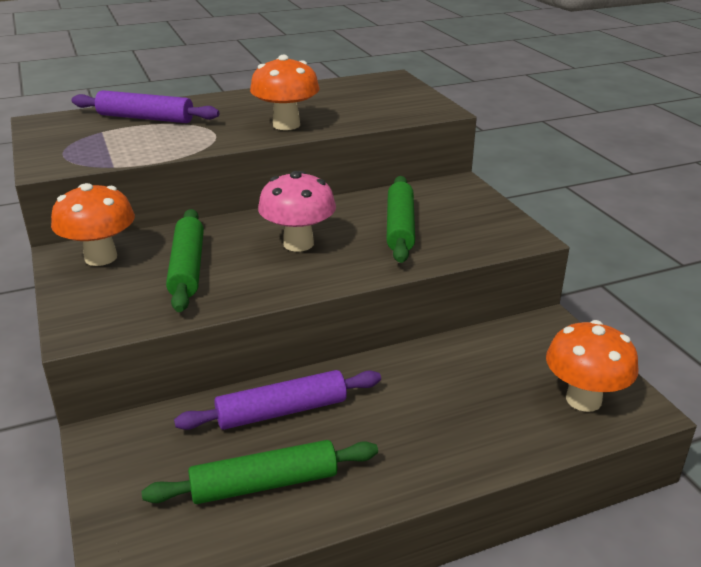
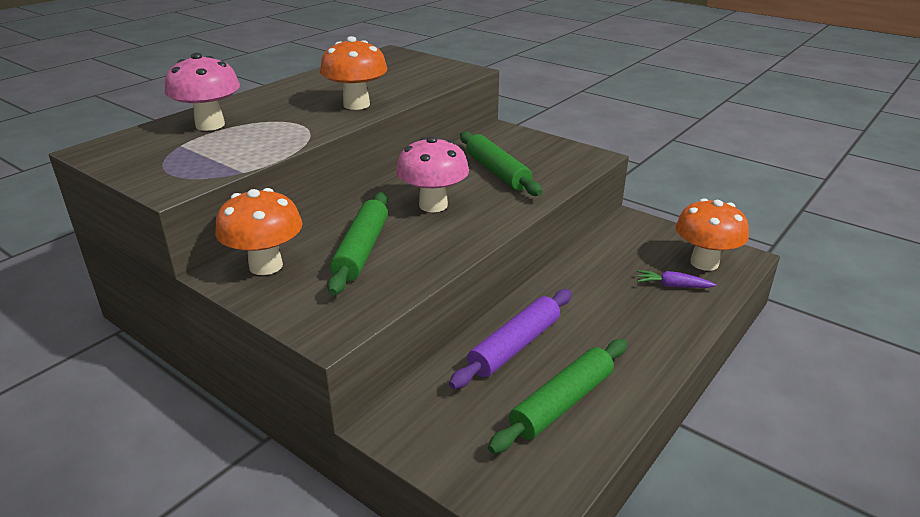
camera: 30 degrees left, 0 degrees up
purple rolling pin [72,90,219,123] -> pink mushroom [165,53,240,131]
green rolling pin [166,209,204,312] -> green rolling pin turned 45 degrees clockwise [327,192,388,296]
none -> purple carrot [637,270,716,288]

